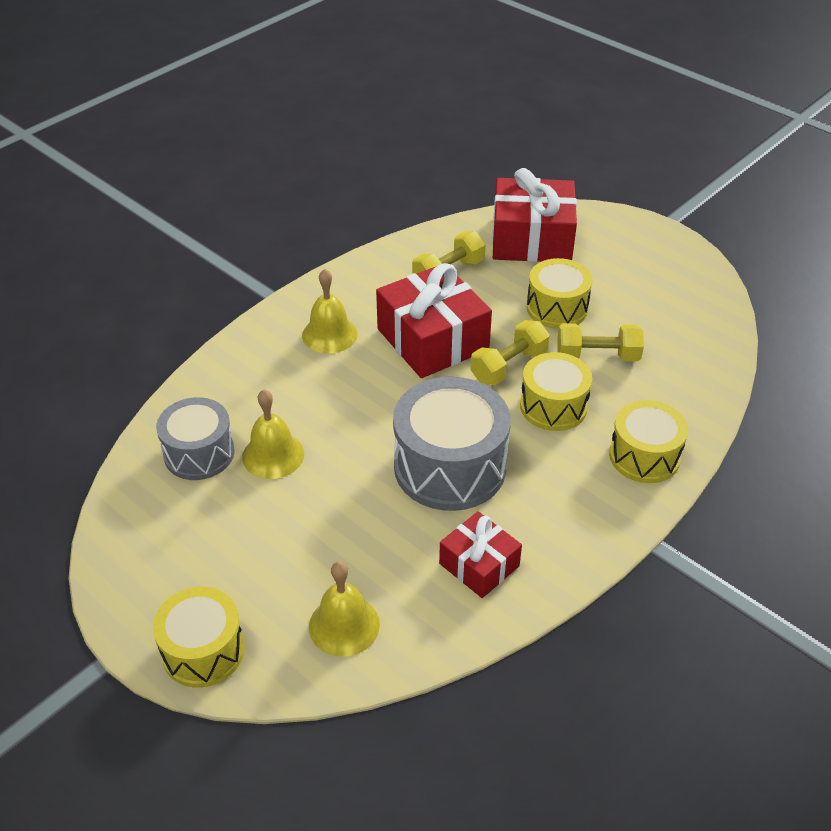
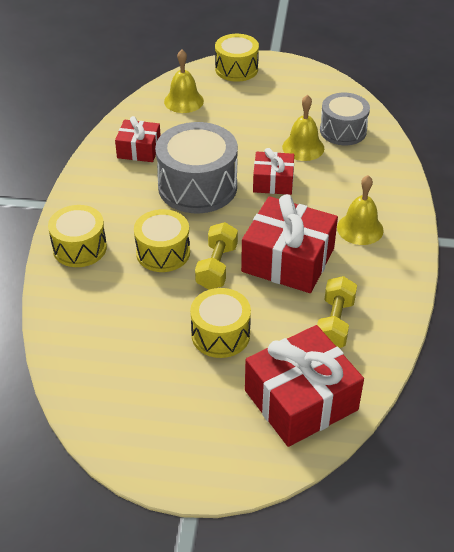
camera: 145 degrees right, 0 degrees up
yellow dumbbell [558,323,644,361] -> none
none -> red gift [253,148,294,195]

